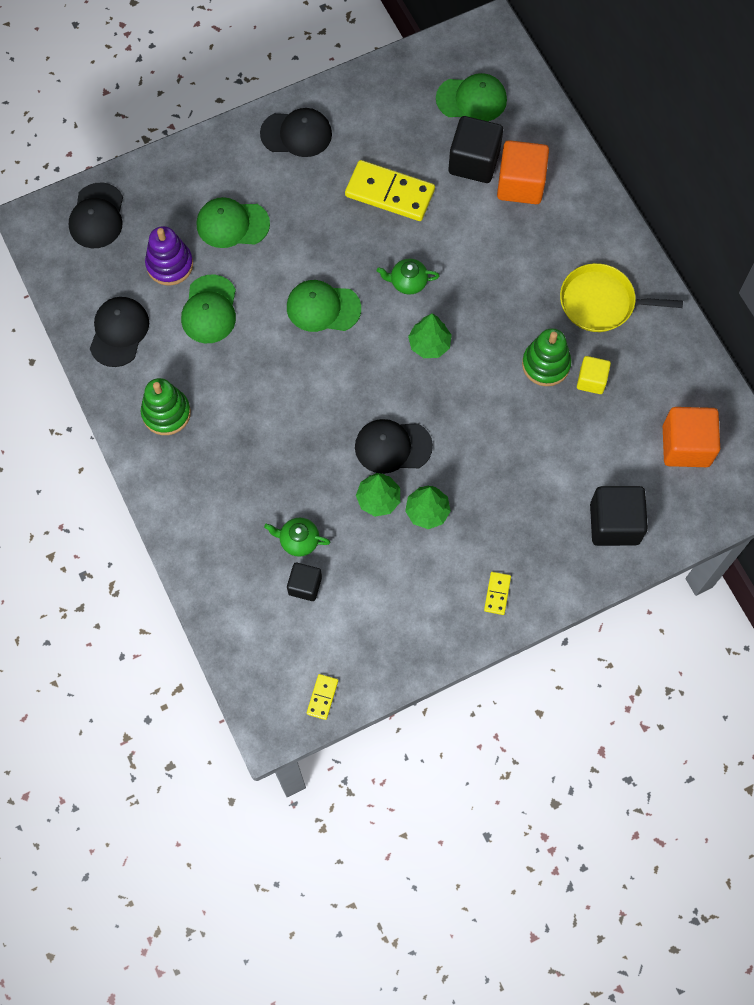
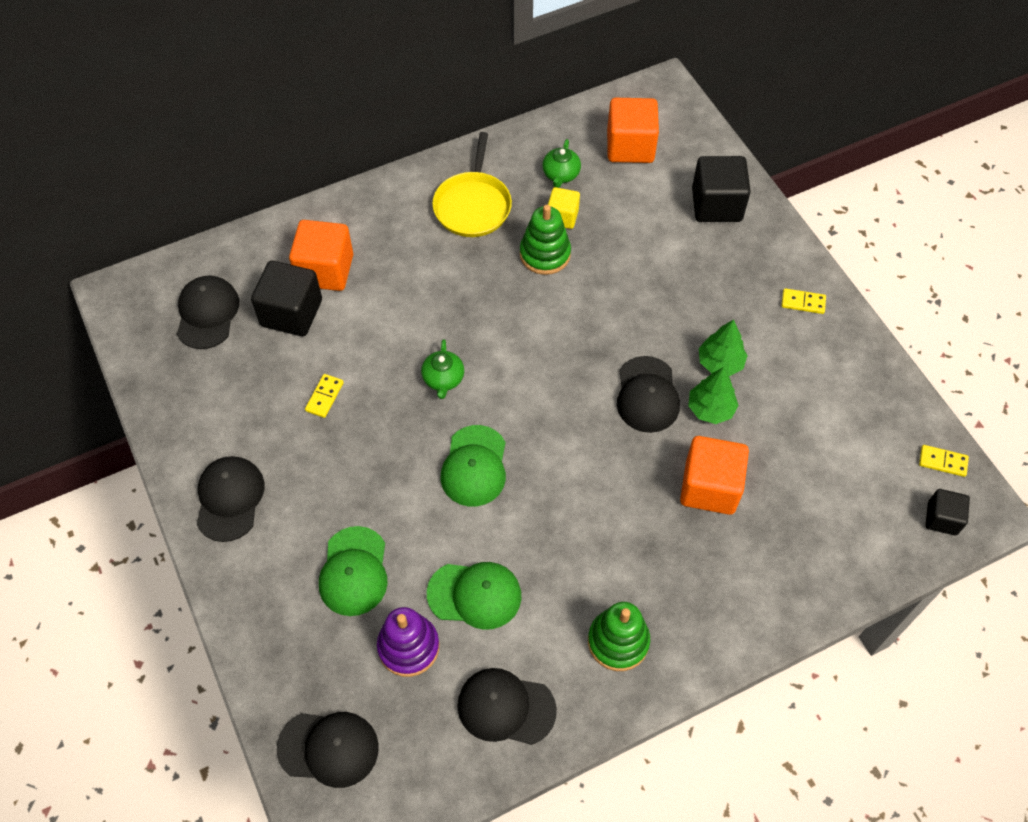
camera: 90 degrees left, 10 degrees down
green teapot [264,518,330,557] -> green teapot moved to [542,139,581,188]
black cube [287,563,322,601] -> black cube moved to [926,489,970,535]
yellow domino [345,160,435,221] -> yellow domino [305,374,344,418], size x0.46
green tree [408,313,452,358] -> none
green cap [436,73,507,121] -> black cap [177,275,239,349]
none -> orange cube [680,436,749,515]

